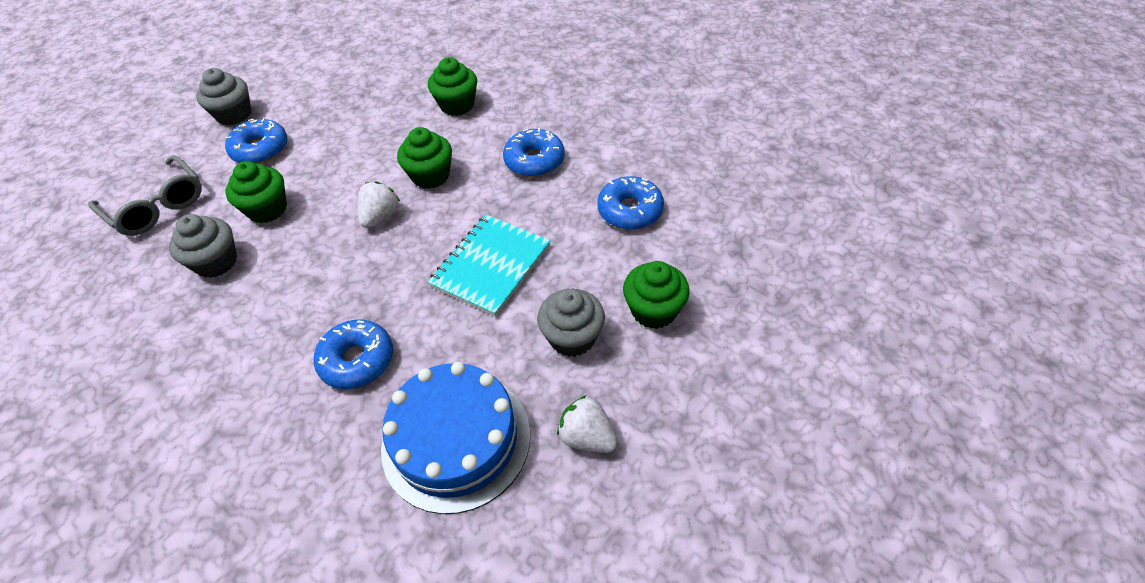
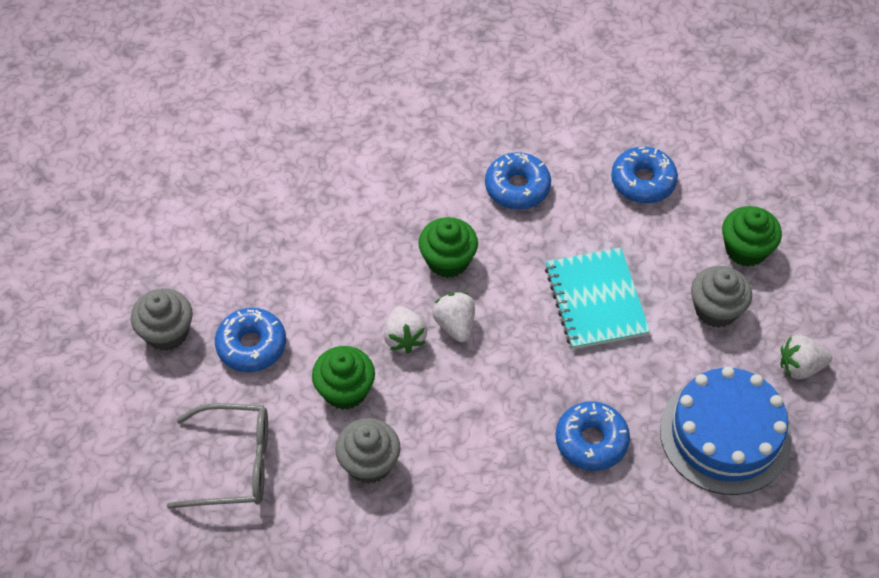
camera: 45 degrees left, 5 degrees up
green cupcake [428,57,477,116] -> none
none -> white strawberry [384,306,427,354]

